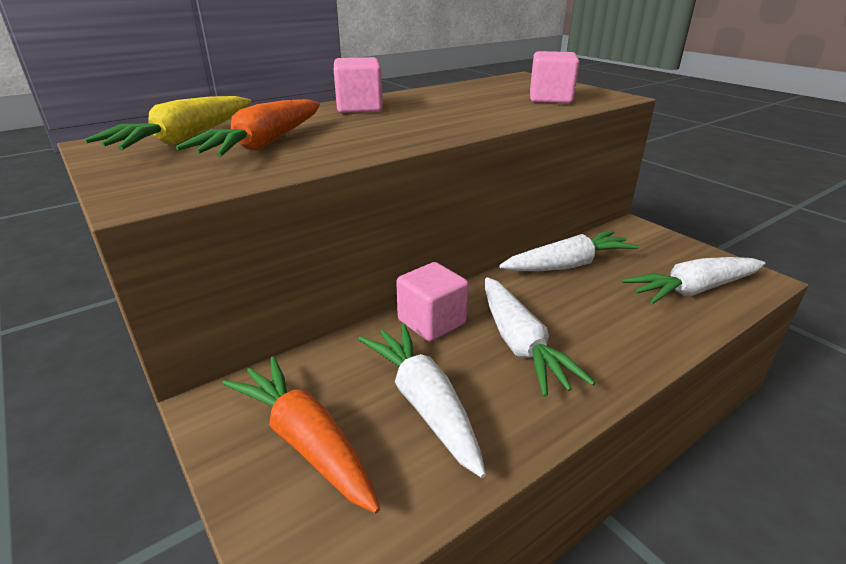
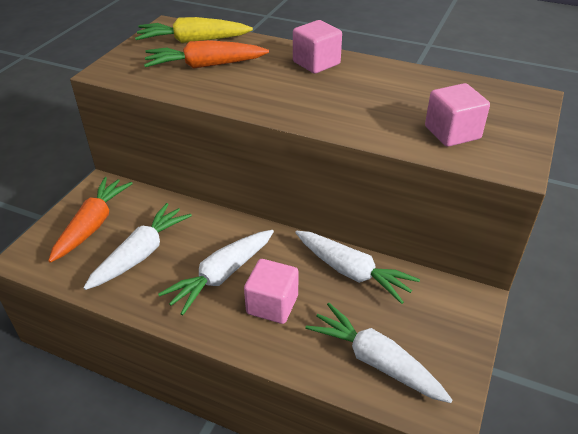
camera: 60 degrees right, 10 degrees up
pink cube [396,262,469,341] -> pink cube moved to [244,259,298,324]

